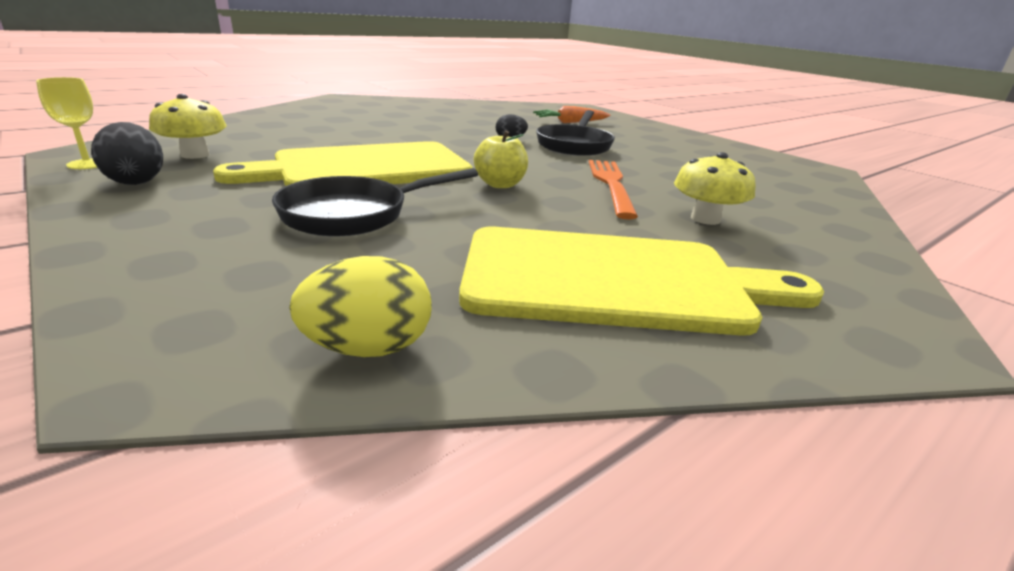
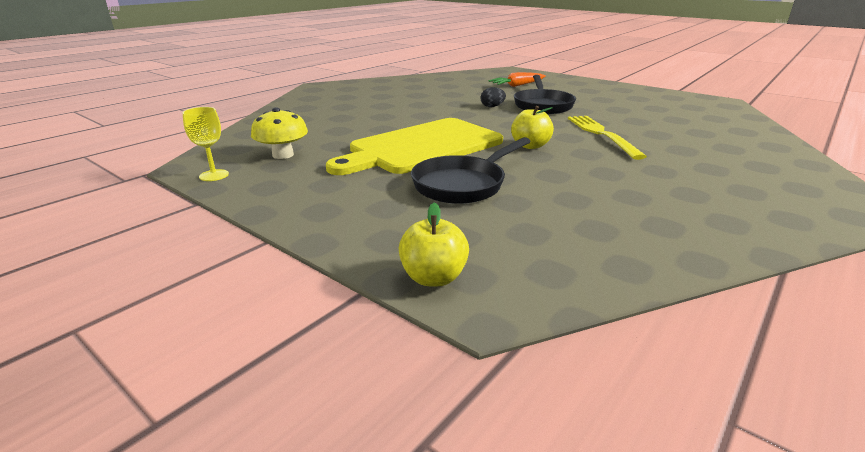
camera: 10 degrees left, 0 degrees up
black egg [91,122,163,185] -> none
yellow egg [289,256,432,357] -> none
yellow cutting board [459,227,825,336] -> none
orange fork [589,160,638,220] -> yellow fork [568,116,647,160]
yellow mushroom [674,152,756,225] -> none
none -> yellow apple [399,203,469,286]

